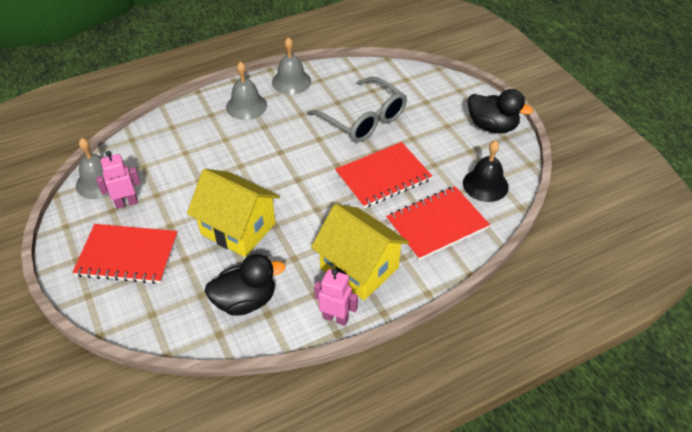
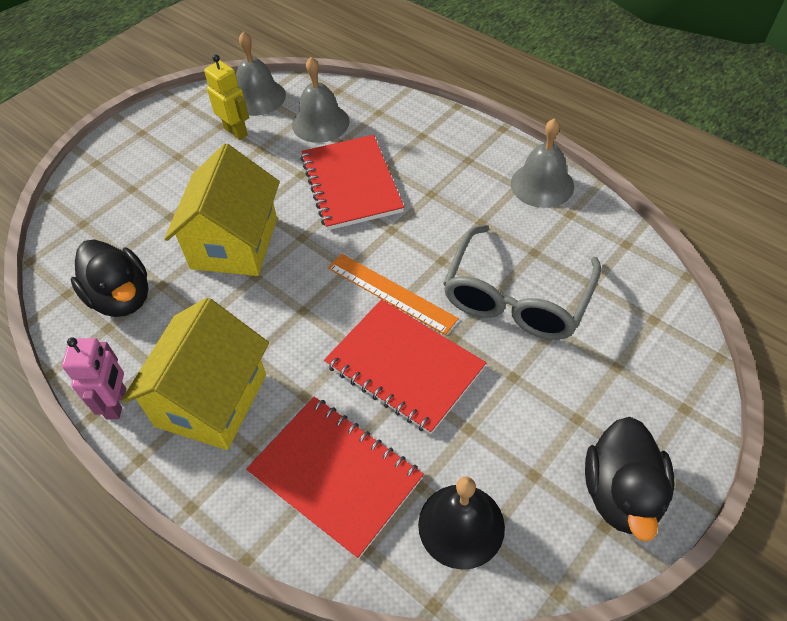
camera: 70 degrees right, 5 degrees up
red notebook [73,224,178,284] -> red notebook moved to [301,135,404,230]
pink robot [96,151,141,209] -> yellow robot [204,54,249,140]
grey bell [226,62,267,120] -> grey bell moved to [292,57,349,143]
none -> orange ruler [328,254,459,335]

